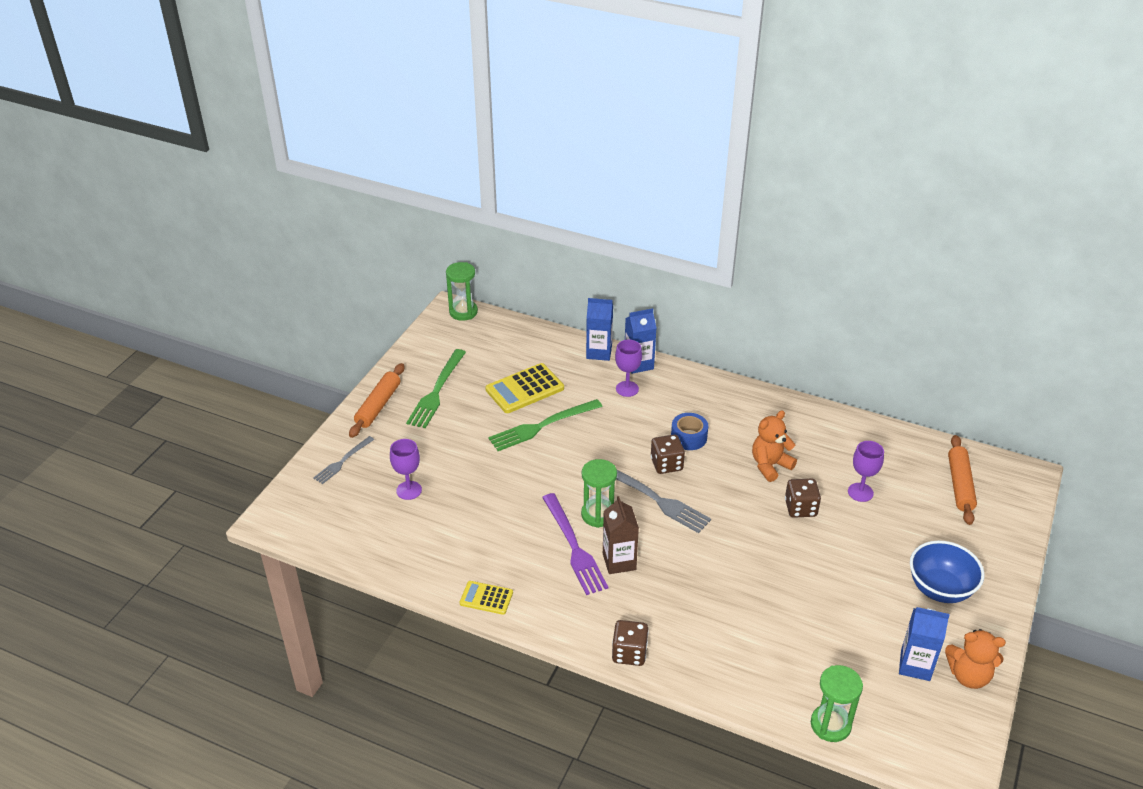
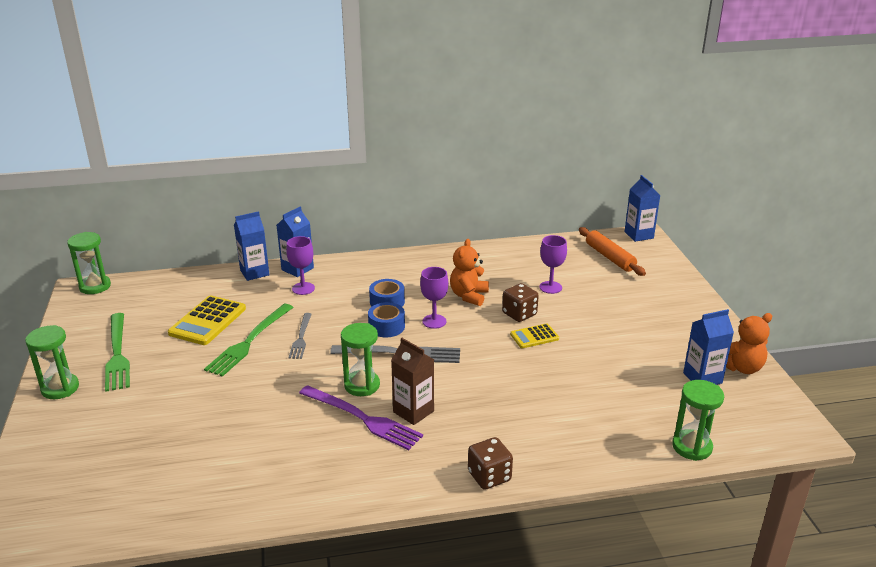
camera: 35 degrees left, 10 degrees down
grey fork [313,436,374,484] -> grey fork moved to [288,313,312,359]
orange rolling pin [349,363,404,438] -> green hourglass [25,325,79,399]
purple goblet [390,439,422,500] -> purple goblet moved to [420,267,449,329]
yellow calculator [460,581,513,615] -> yellow calculator moved to [510,323,559,348]
brown dice [651,435,685,474] -> blue tape [368,302,405,337]
blue bowl [910,541,985,603] -> none
none -> blue carton [624,175,661,242]

